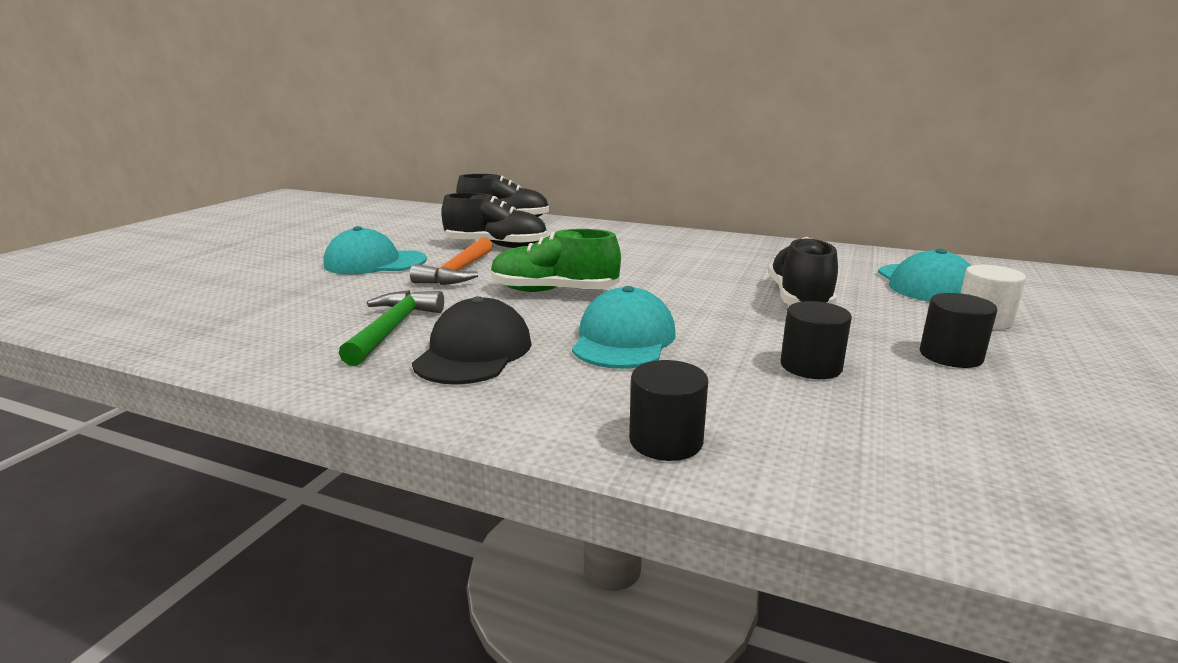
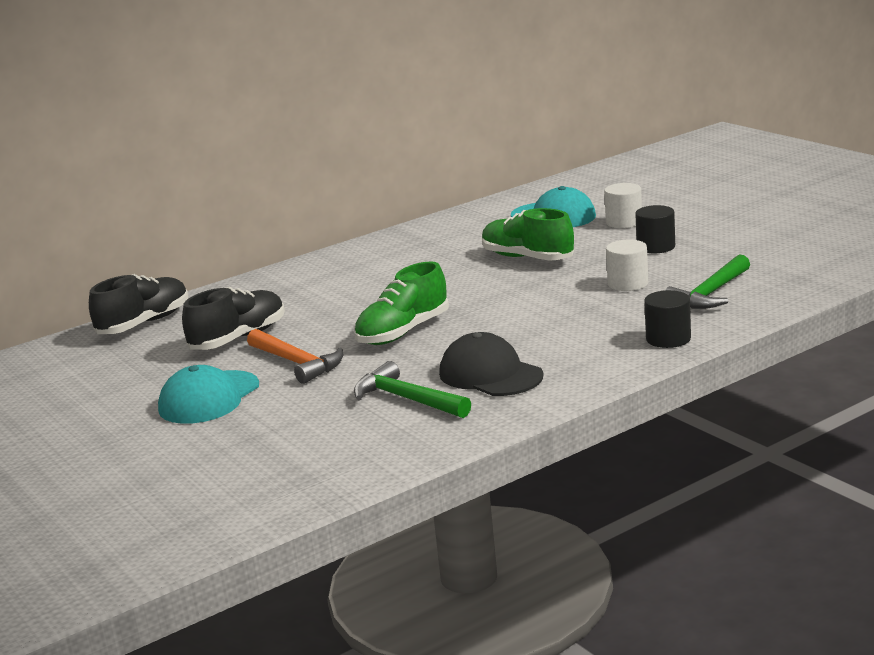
camera: 55 degrees left, 0 degrees up
turquoise cap [572,286,676,369] -> none
black shoe [768,237,838,305] -> green shoe [482,208,574,261]
black cylinder [780,301,852,379] -> white cylinder [606,240,648,291]
none -> green hammer [665,254,750,309]

